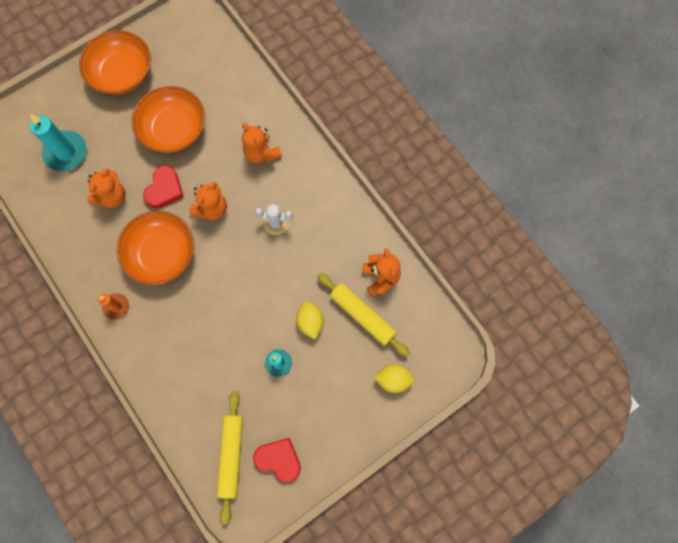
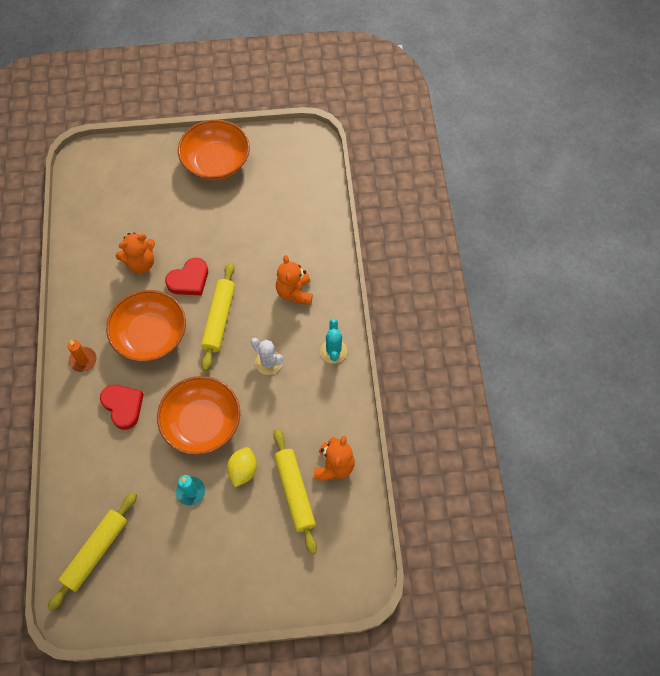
camera: 30 degrees right, 10 degrees down
turquoise candle [30,114,87,171] -> none
orange bowl [132,86,205,153] -> orange bowl moved to [157,376,240,455]
orange teddy bear [189,181,227,220] -> yellow rolling pin [201,262,235,371]
red heart [253,438,301,482] -> red heart moved to [100,385,144,430]
yellow lemon [374,365,415,393] -> none
none -> turquoise cactus [320,319,347,364]

